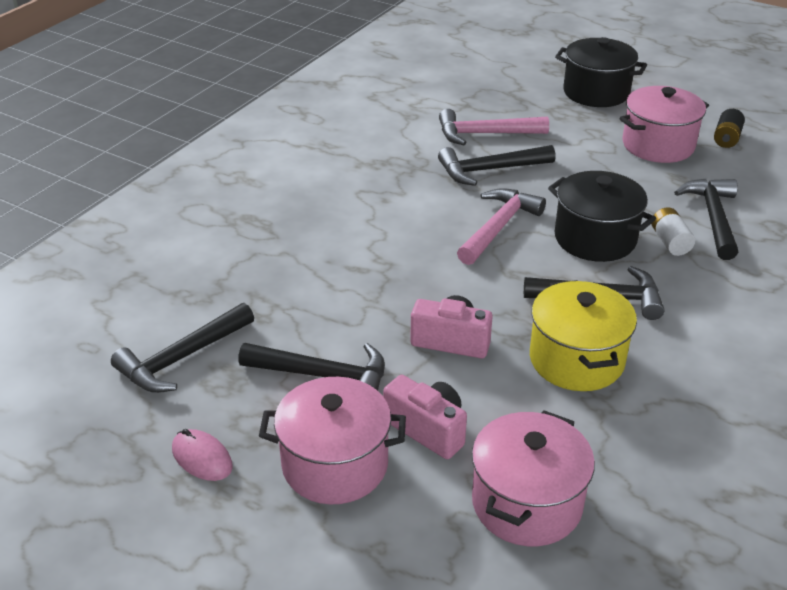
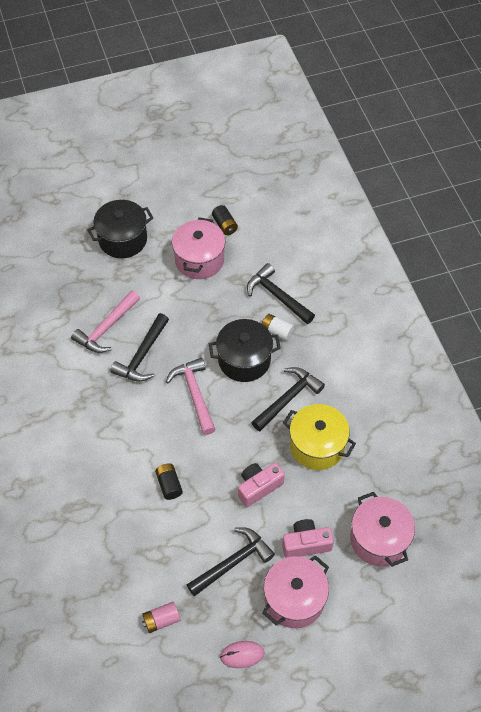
camera: 50 degrees left, 20 degrees up
black hammer [111,303,254,393] -> pink battery [142,601,181,633]
none -> black battery [155,463,183,500]

